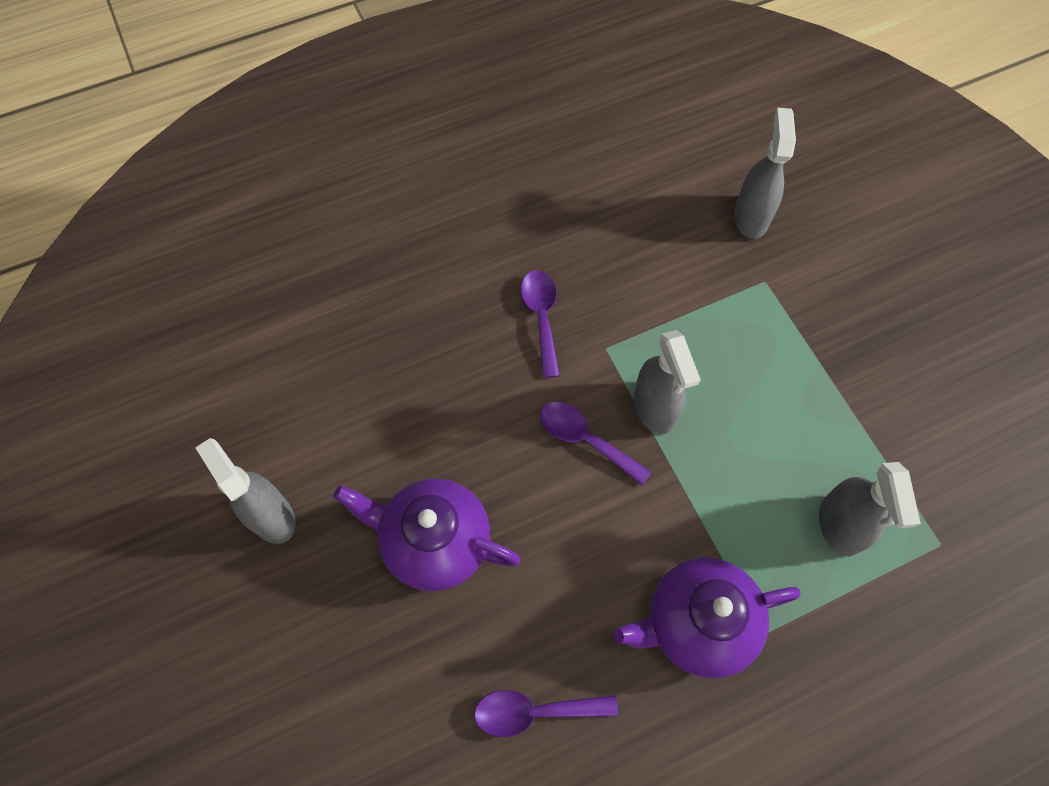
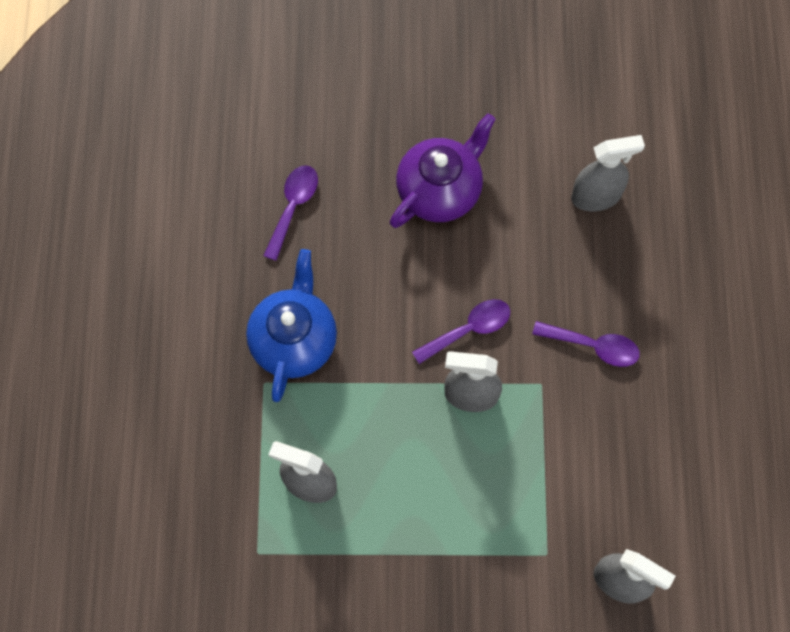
camera: 115 degrees right, 5 degrees up
grey spray bottle [195,438,296,544] -> grey spray bottle moved to [571,135,645,211]
purple teapot [613,557,801,678] -> blue teapot [246,249,337,402]

